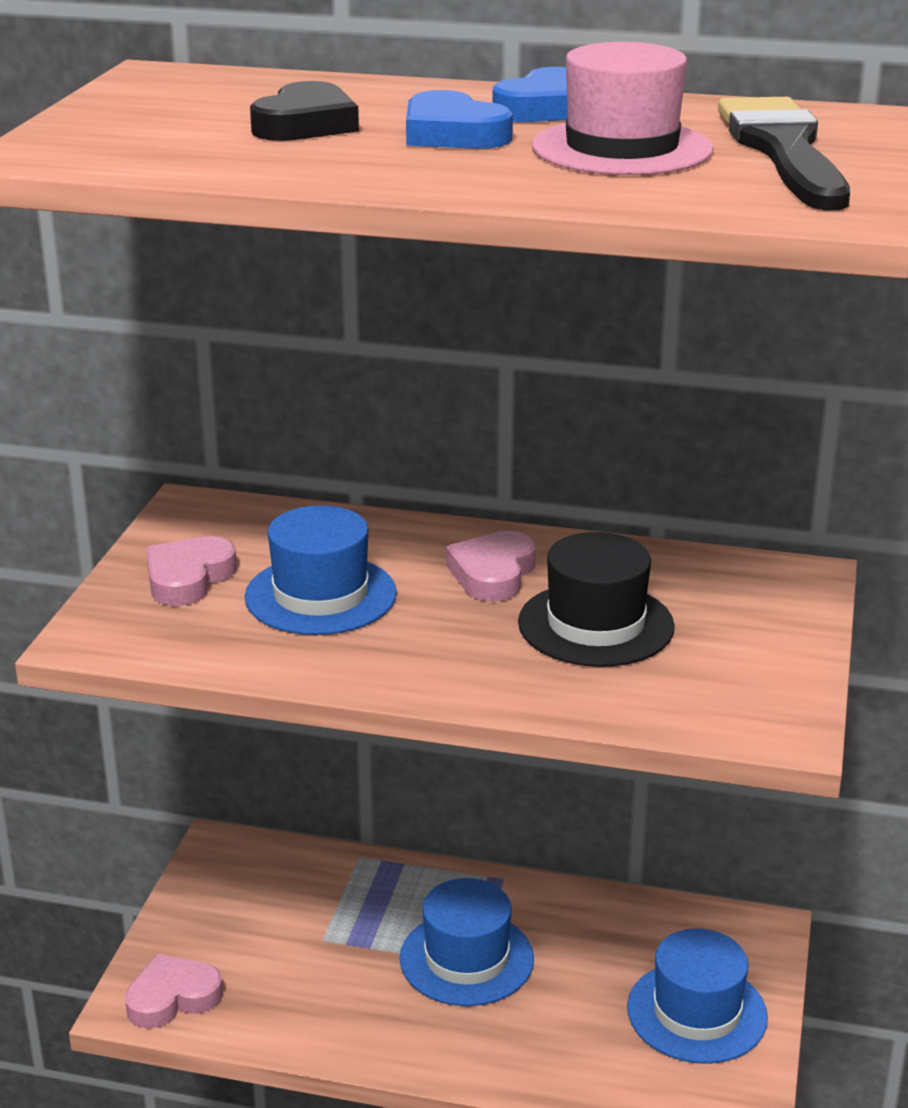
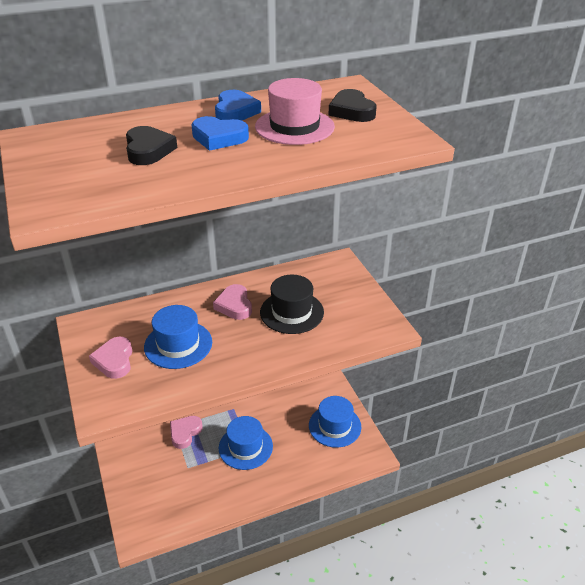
camera: 35 degrees left, 10 degrees up
pink heart [125,954,223,1028] -> pink heart moved to [170,416,203,449]
black brush [718,97,850,211] -> black heart [328,89,377,122]

